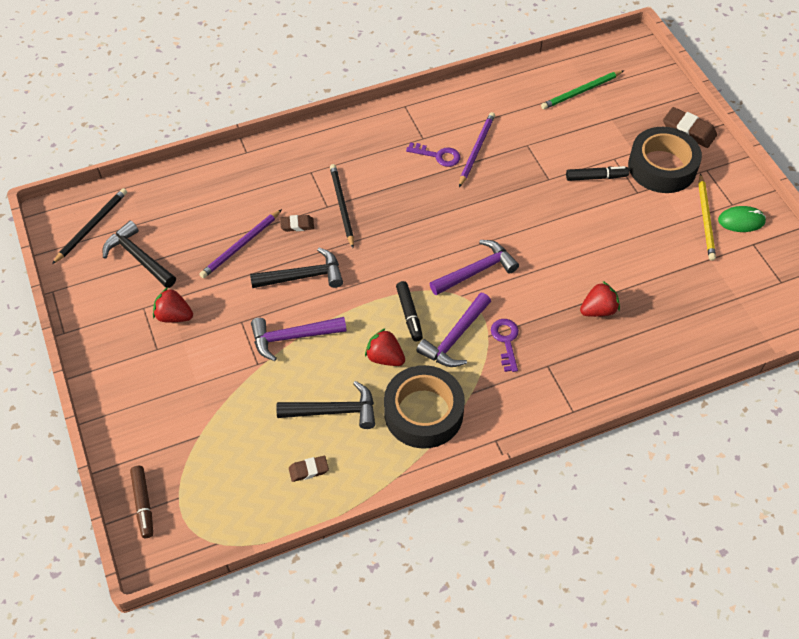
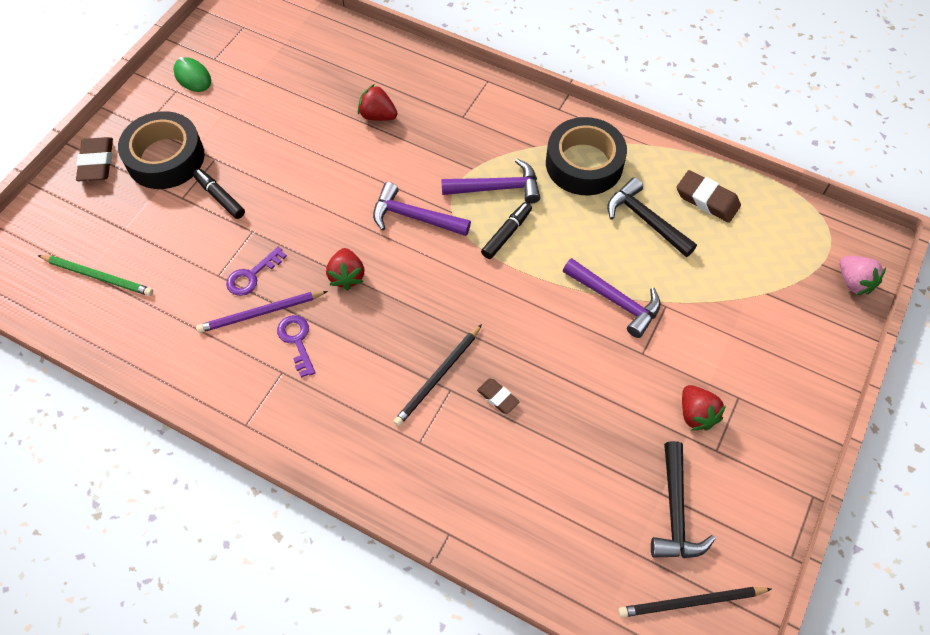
camera: 130 degrees left, 5 degrees up
brown marker [130,466,153,538] -> pink strawberry [839,256,886,295]
purple pencil [199,209,282,278] -> none
black hammer [250,248,343,288] -> none
brown eraser [289,456,329,482] -> brown eraser [676,170,741,223], size x1.68
red strawberry [365,328,405,366] -> red strawberry moved to [326,248,364,290]
purple key [491,319,519,372] -> purple key moved to [226,247,287,296]
yellow pencil [698,173,716,261] -> none

